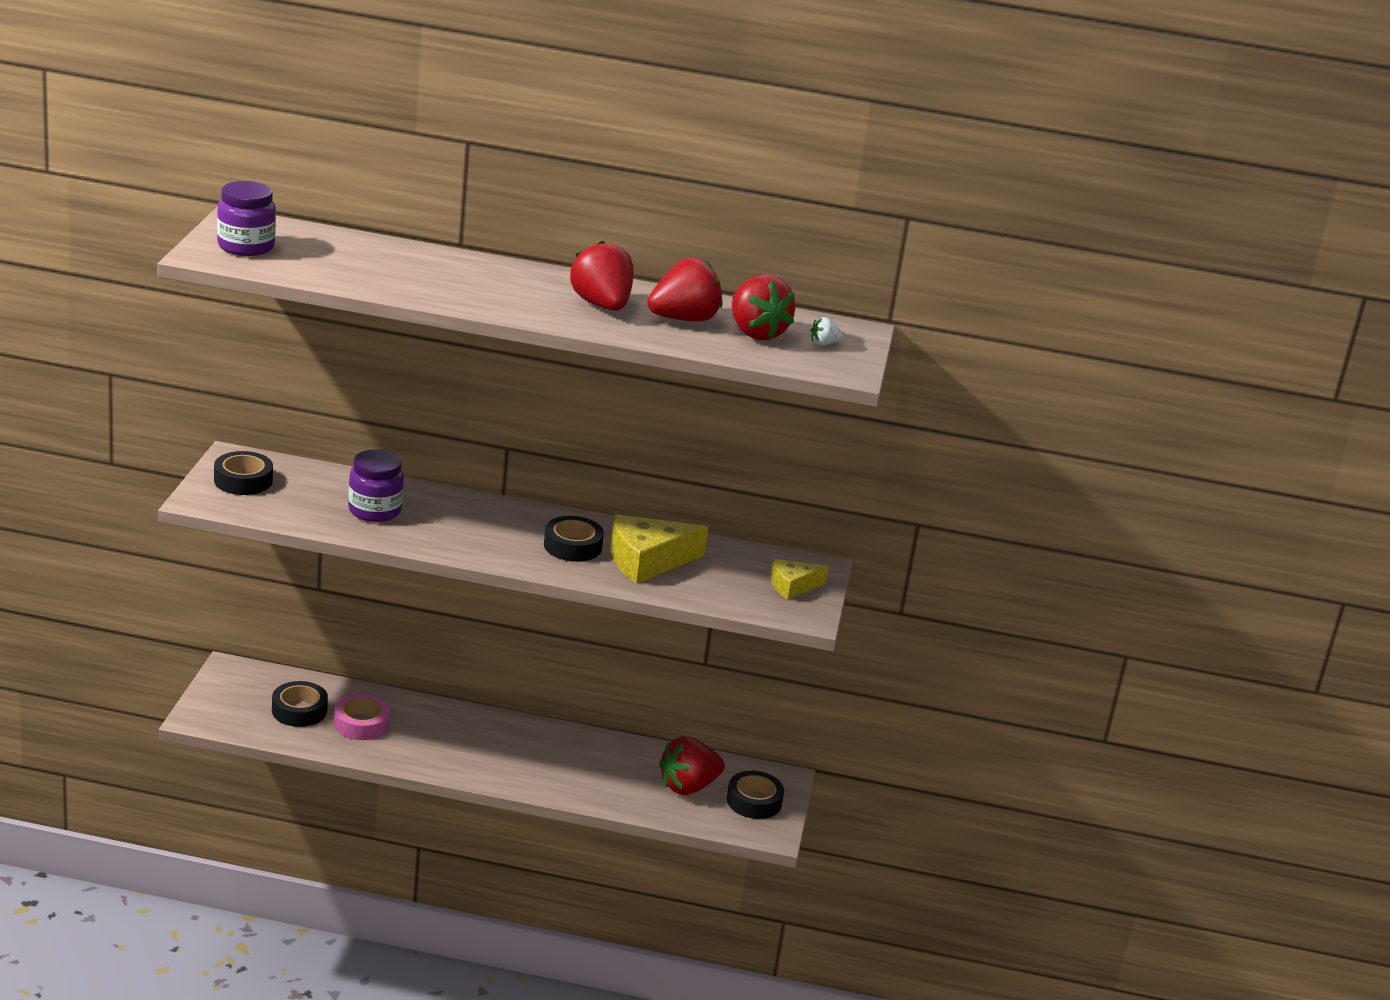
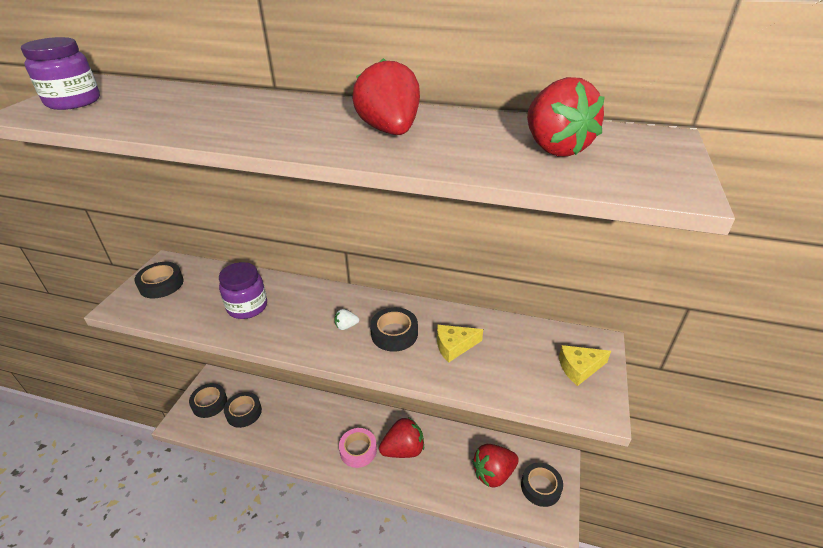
camera: 10 degrees right, 10 degrees up
pink tape [334,694,390,740] -> pink tape moved to [339,428,377,468]
yellow cheese [611,514,708,584] -> yellow cheese [437,325,483,363], size x0.59
red strawberry [647,257,722,321] -> red strawberry moved to [379,417,424,458]
white strawberry [810,317,843,345] -> white strawberry moved to [335,309,359,330]
none -> black tape [189,383,227,418]

